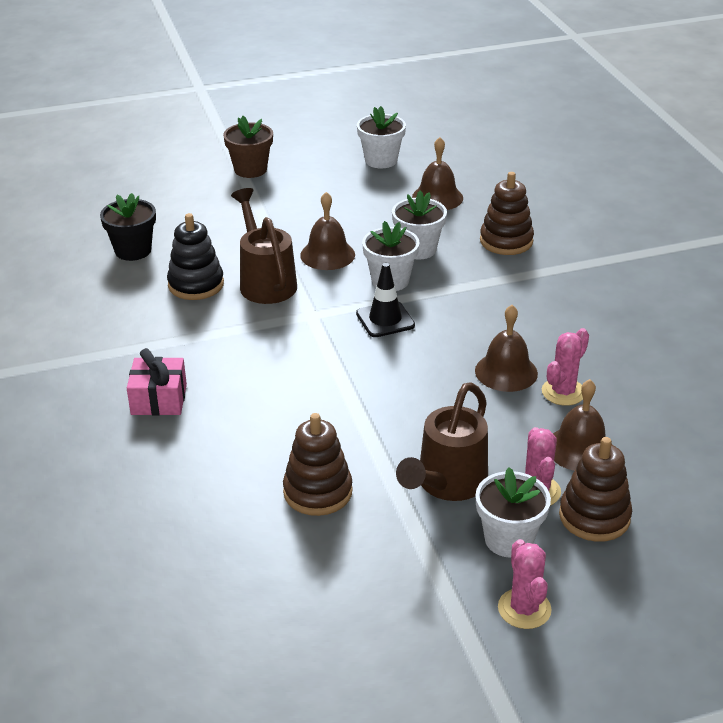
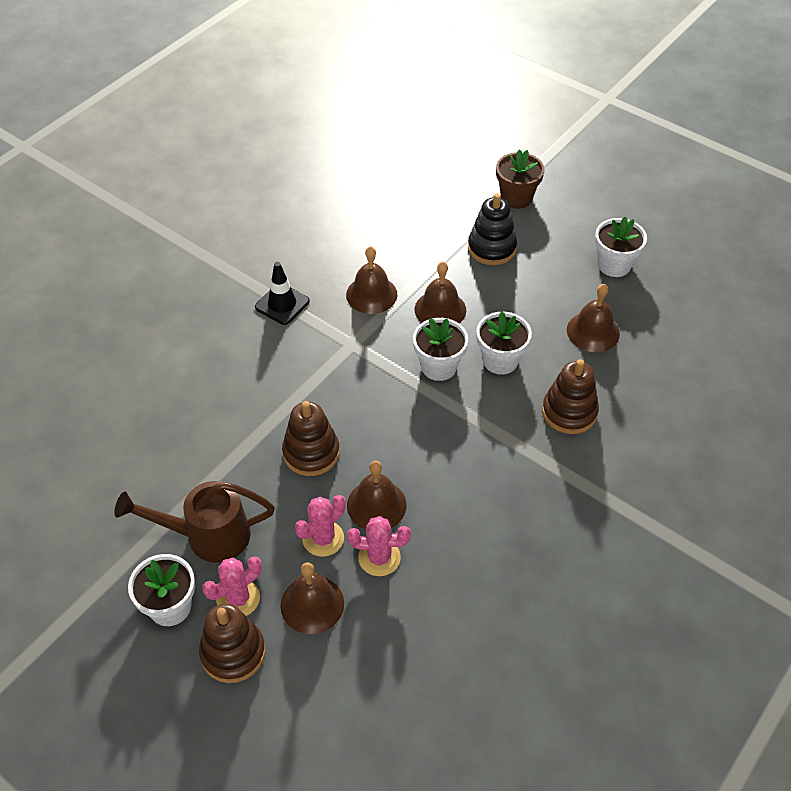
camera: 55 degrees right, 15 degrees up
black flower pot [100,193,156,261] -> none
pink gift [127,348,187,416] -> none
black stacking toy [167,213,224,300] -> black stacking toy moved to [468,193,517,265]
brown watering can [231,188,297,304] -> brown bell [346,246,397,314]
brown stacking toy [283,413,353,516] -> brown stacking toy moved to [282,401,340,476]
black traffic cone [356,263,415,337] -> black traffic cone moved to [255,262,310,325]
pink cactus [498,539,552,629] -> pink cactus moved to [295,495,346,557]

